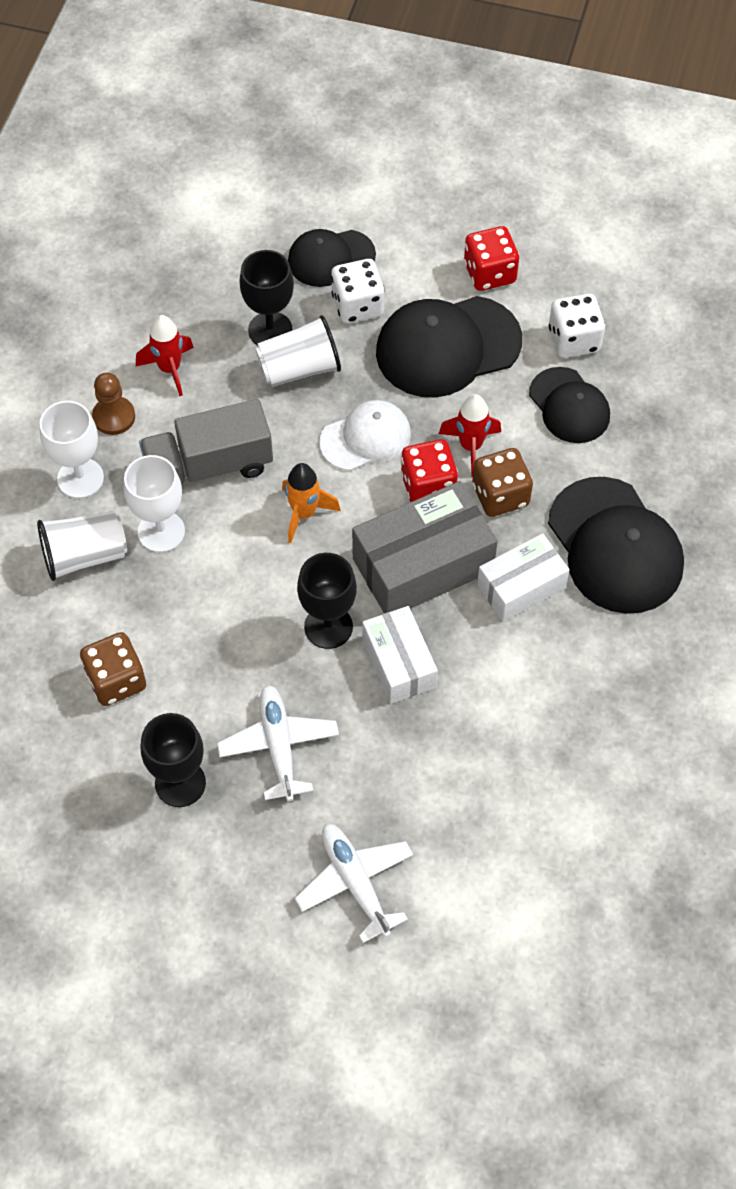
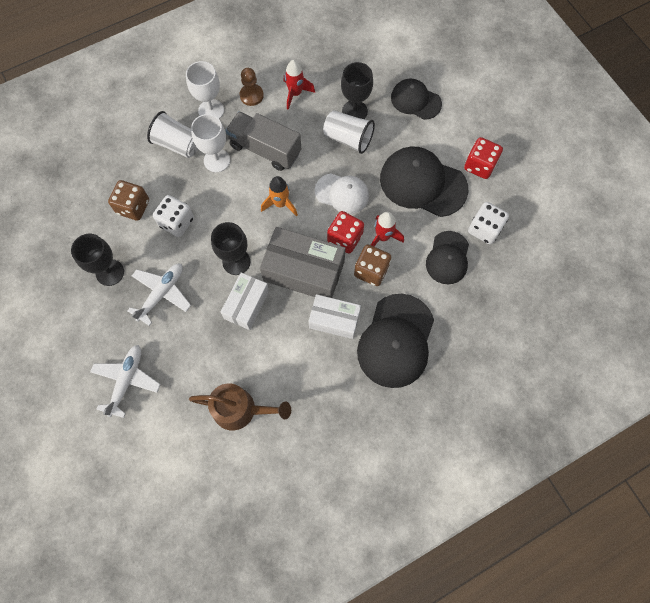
camera: 45 degrees right, 10 degrees up
white dice [331,259,385,323] -> white dice moved to [153,195,194,237]
none -> brown watering can [189,383,291,431]

